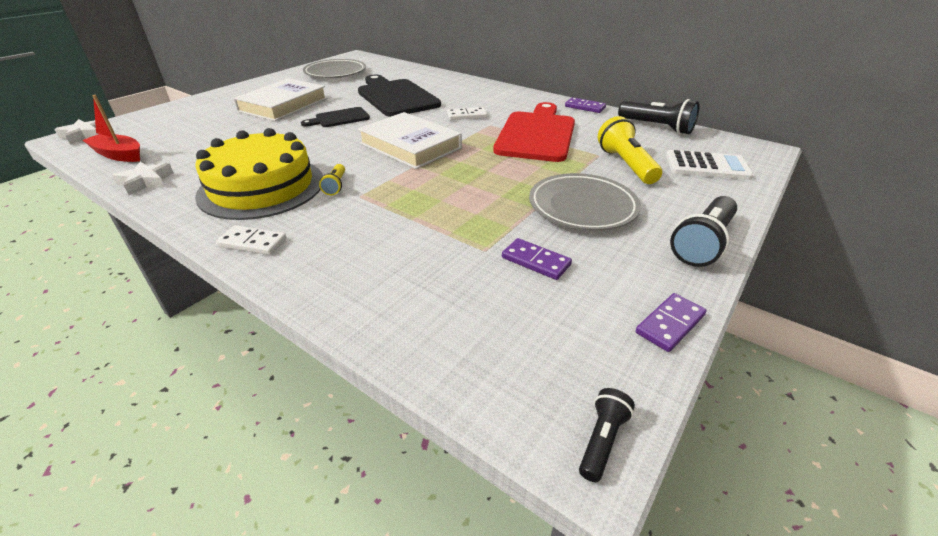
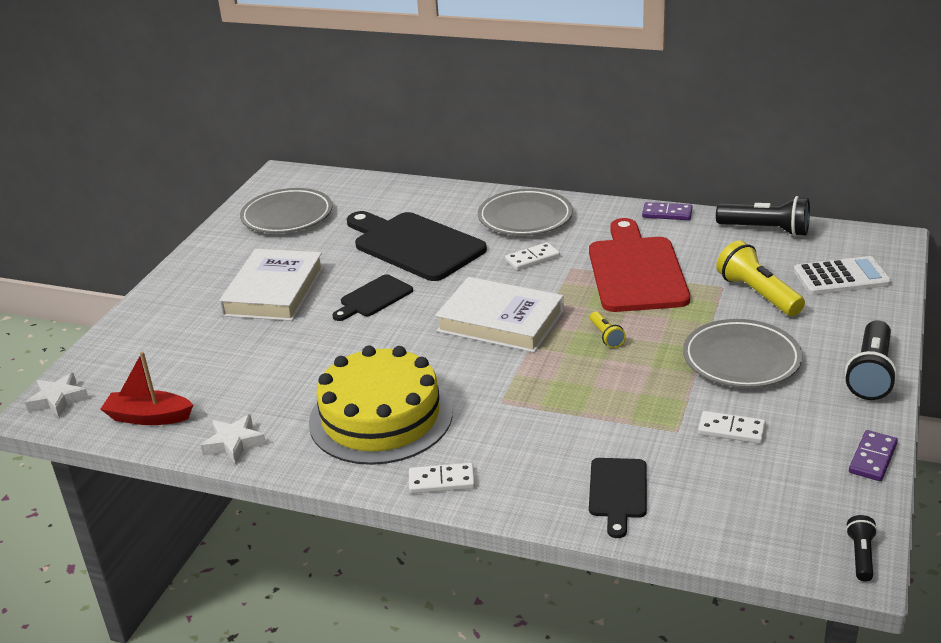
camera: 15 degrees left, 5 degrees down
yellow flashlight [319,164,345,195] -> yellow flashlight moved to [590,311,626,348]
purple domino [502,238,572,280] -> white domino [698,411,766,444]
none -> grey plate [478,189,573,236]
none -> black cutting board [589,458,647,538]

